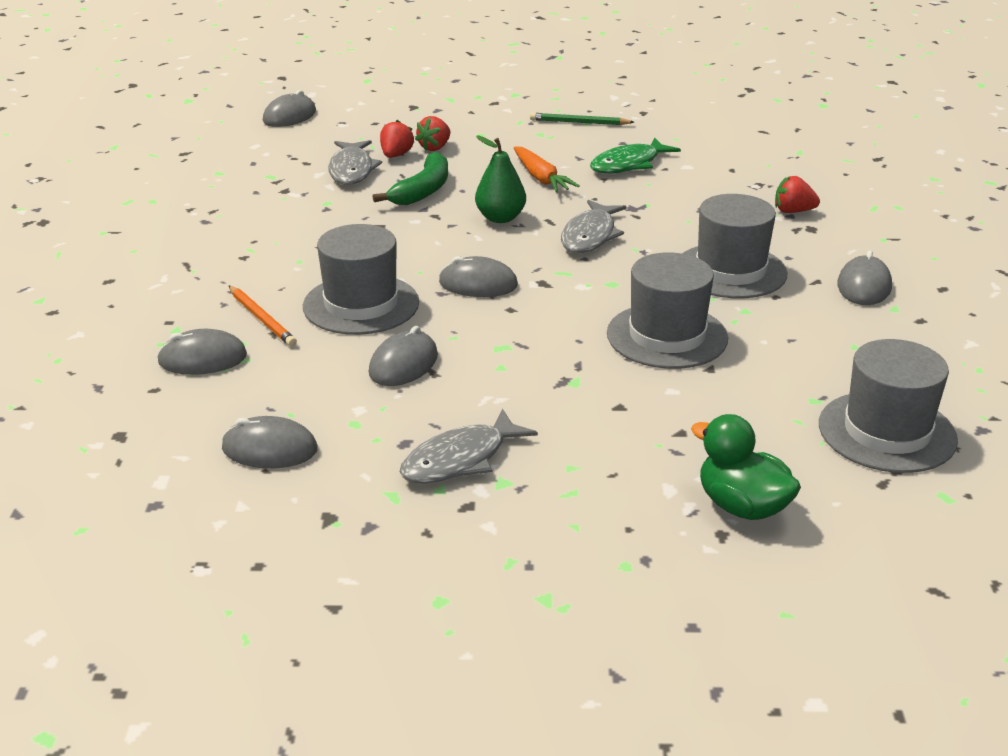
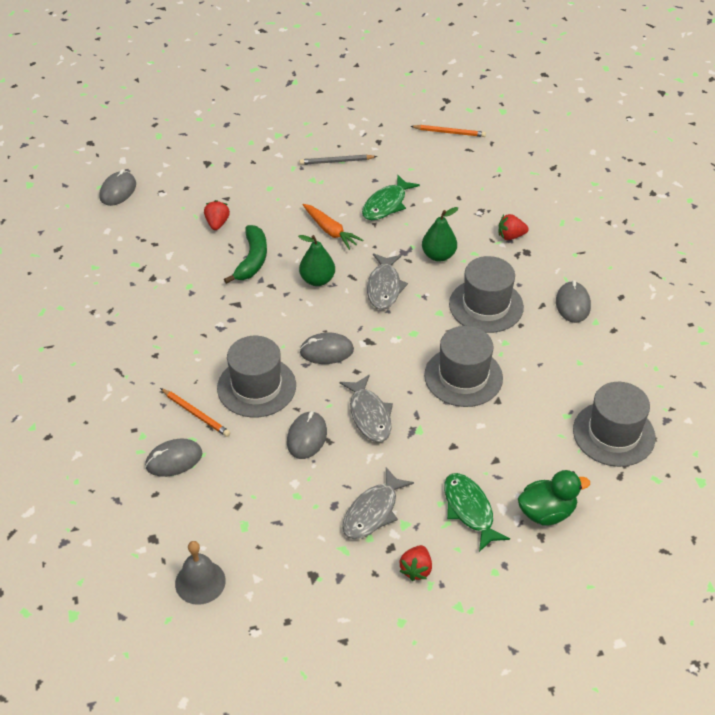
camera: 15 degrees left, 15 degrees up
grey mouse [222,416,318,468] -> none
grey fish [328,140,382,185] -> grey fish moved to [340,375,393,442]
red strawberry [415,116,450,151] -> red strawberry moved to [399,545,432,581]
green pencil [530,113,634,125] -> grey pencil [300,155,377,165]
green duck [691,414,801,520] -> green duck turned 135 degrees clockwise [518,470,590,526]
none -> grey bell [175,541,226,605]
none -> orange pencil [411,125,486,137]
none -> green pear [422,207,458,262]
none -> green fish [444,473,510,552]

